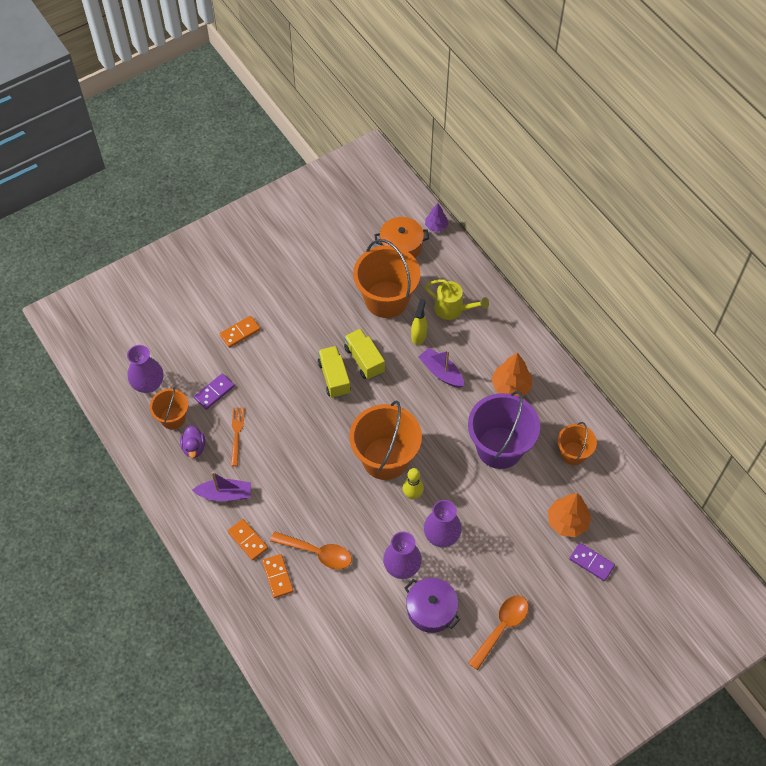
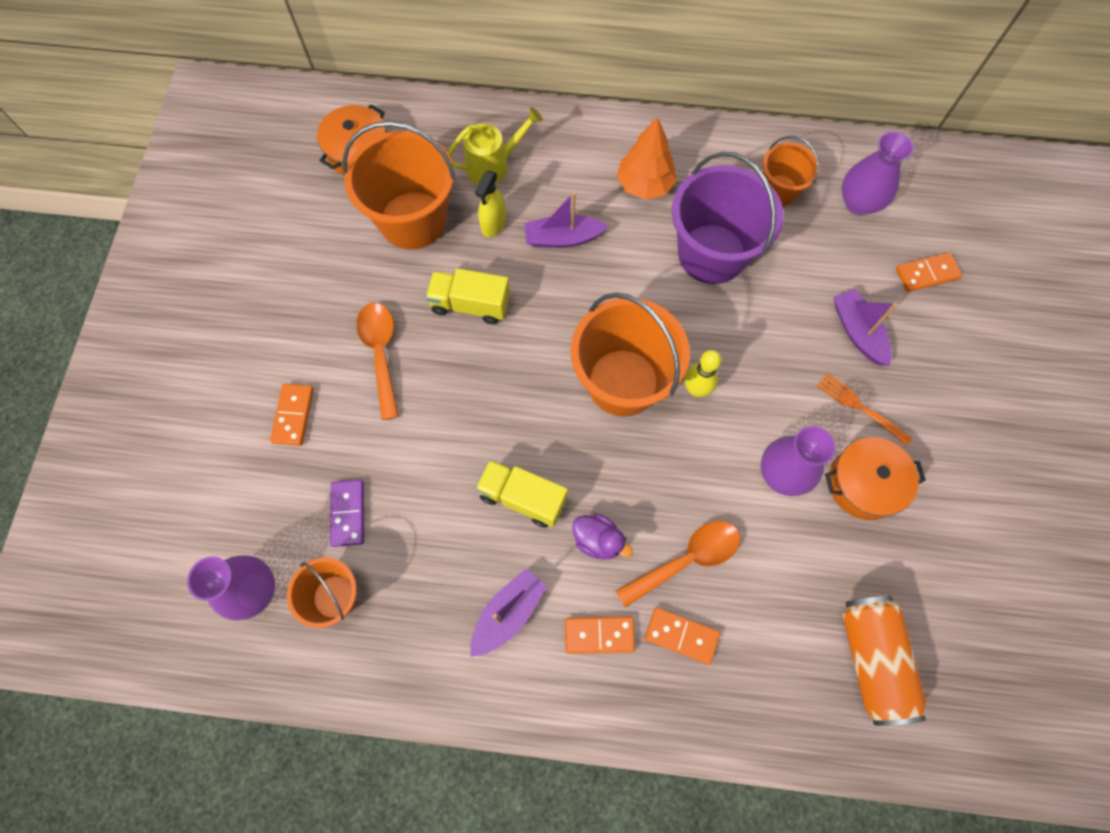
camera: 50 degrees left, 10 degrees up
purple duck [180,425,205,458] -> purple duck moved to [572,514,633,559]
orange fork [231,407,245,466] -> orange fork moved to [817,373,912,446]
yellow truck [318,346,351,398] -> yellow truck moved to [475,460,568,528]
purple pot [405,578,460,633] -> orange pot [825,437,926,520]
yellow spray bottle [411,299,427,345] -> yellow spray bottle turned 120 degrees counterclockwise [475,171,506,237]
purple vase [424,500,462,547] -> purple vase moved to [842,131,914,216]
purple tree [425,203,448,232] -> none
orange spoon [468,595,529,670] -> orange spoon moved to [356,303,399,420]
orange tree [548,493,591,537] -> none
purple domino [569,543,615,581] -> orange domino [896,252,962,292]
none -> purple boat [834,288,898,366]
none -> orange can [842,595,926,726]

